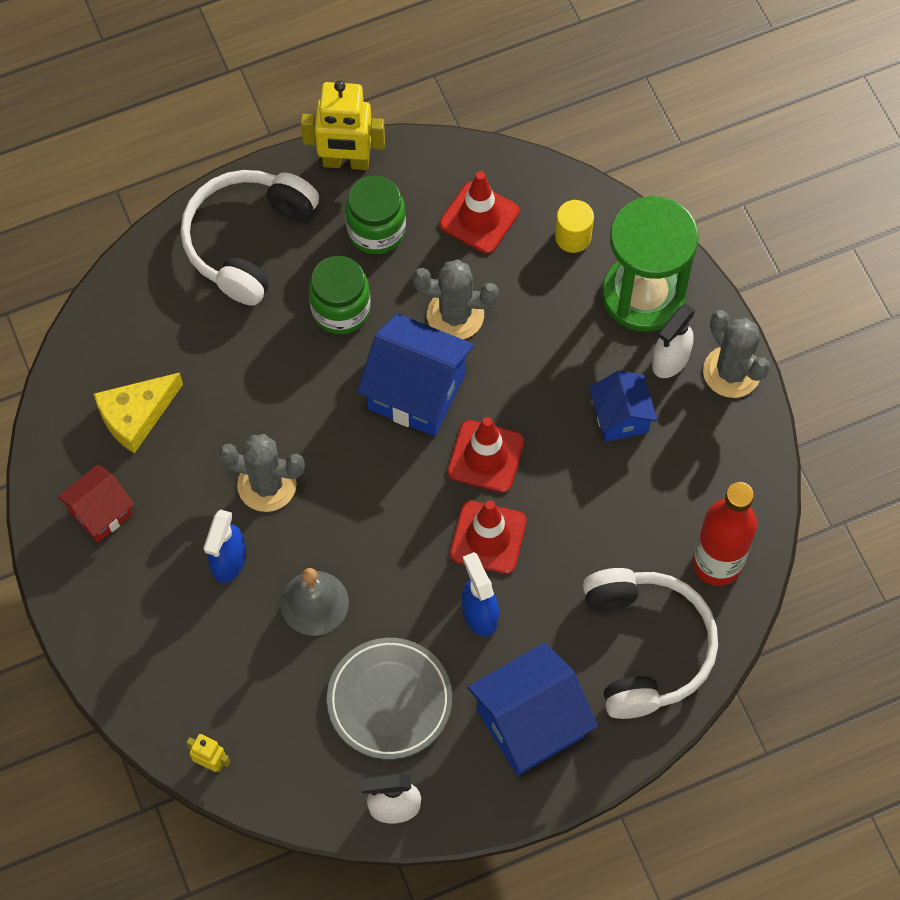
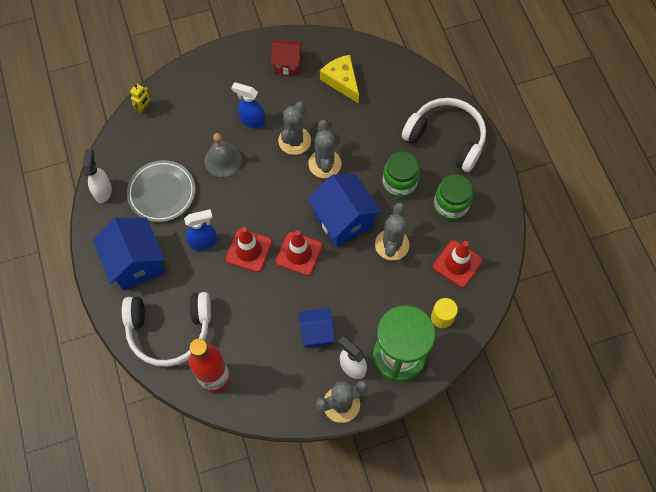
camera: 95 degrees right, 0 degrees up
red house [58,464,134,543] -> red house turned 45 degrees counterclockwise [271,39,303,75]
yellow robot [301,80,385,170] -> none
blue house [357,313,474,436] -> blue house turned 60 degrees counterclockwise [307,174,382,247]
none -> grey cactus [308,120,341,178]

